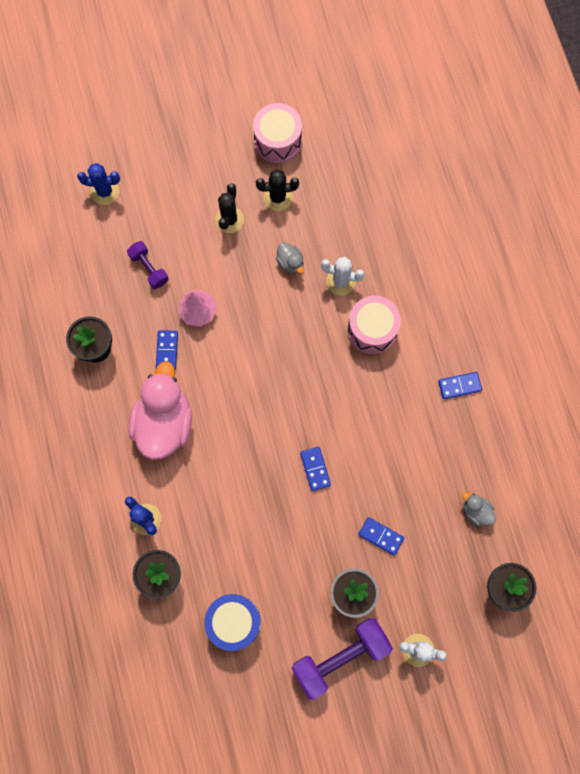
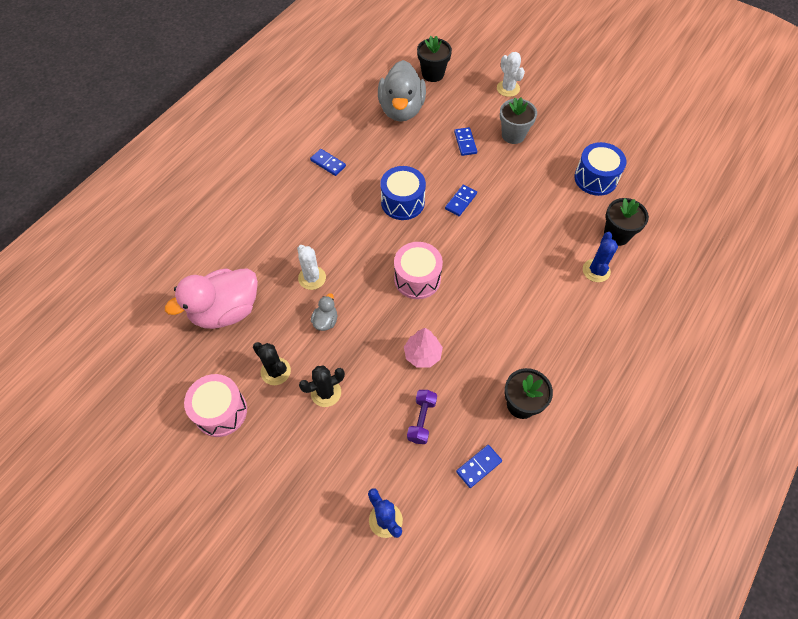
camera: 130 degrees left, 15 degrees down
pink duck [129,361,192,460] -> pink duck moved to [165,268,258,329]
blue domino [156,330,178,370] -> blue domino moved to [456,445,502,488]
purple dumbbell [292,618,393,700] -> none
pink drum [347,296,401,354] -> pink drum moved to [394,242,443,299]
grey duck [462,492,496,526] -> grey duck [378,60,426,122], size x2.30
none -> blue drum [380,166,426,220]

